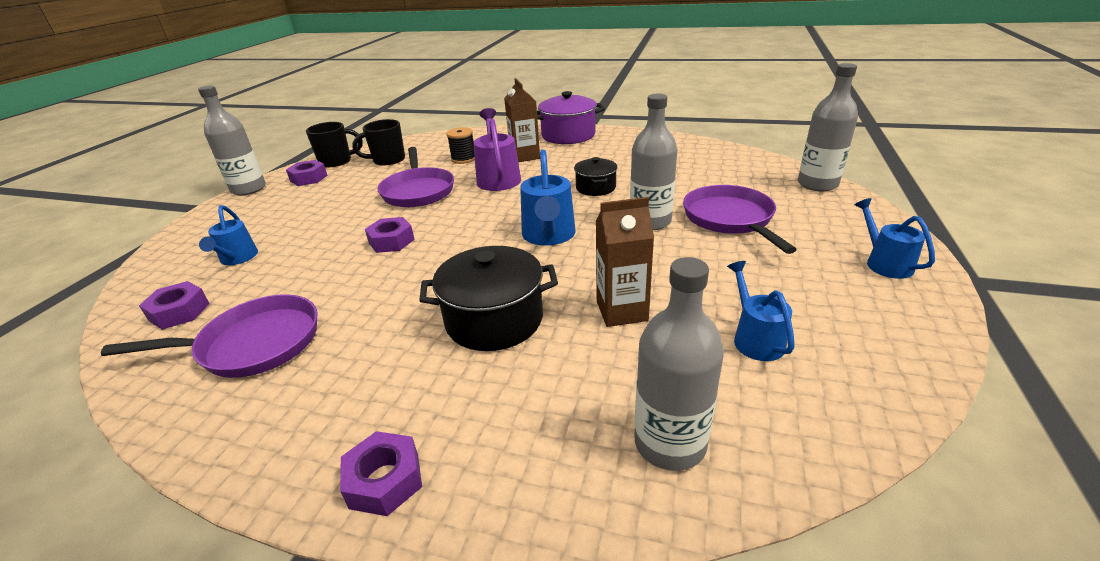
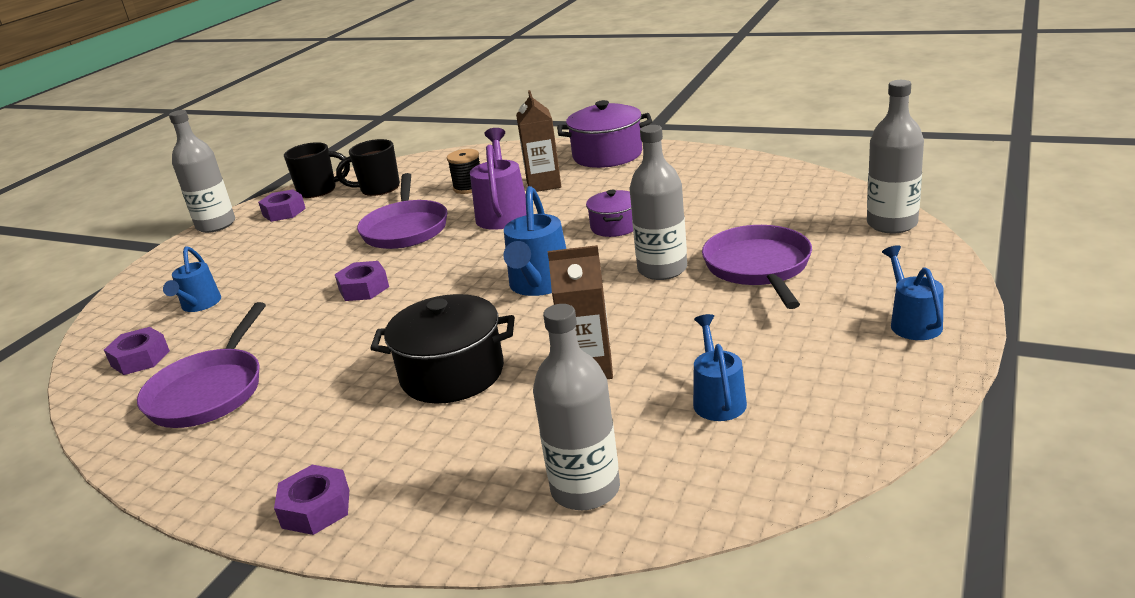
camera: 10 degrees right, 5 degrees down
purple pan [101,294,317,378] -> purple pan turned 105 degrees clockwise [137,302,266,428]
black pot [574,157,618,196] -> purple pot [586,190,633,237]

